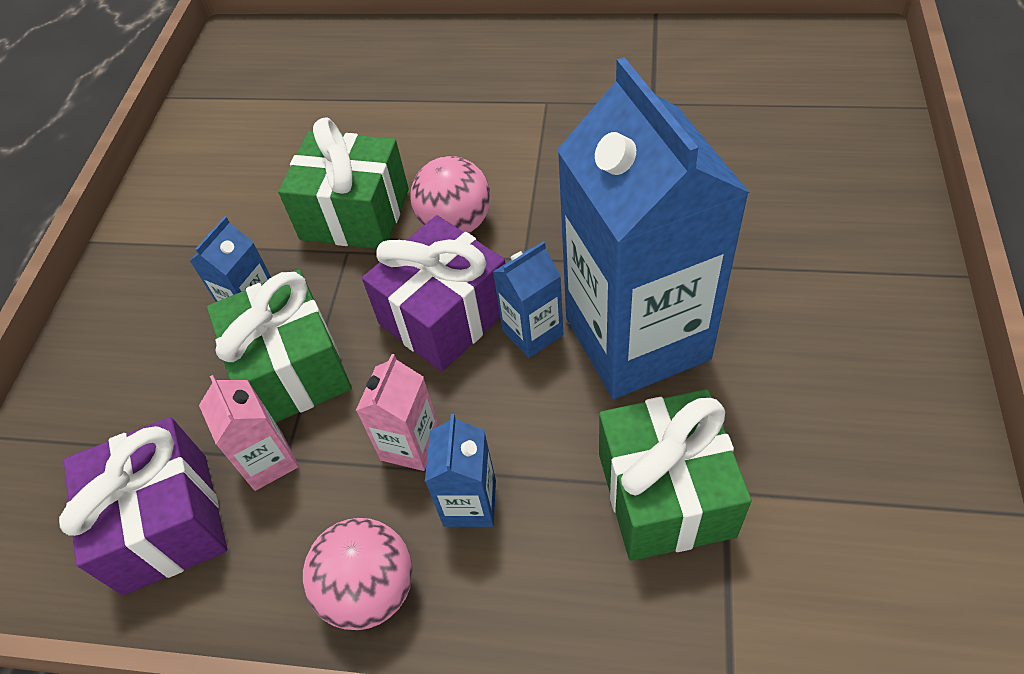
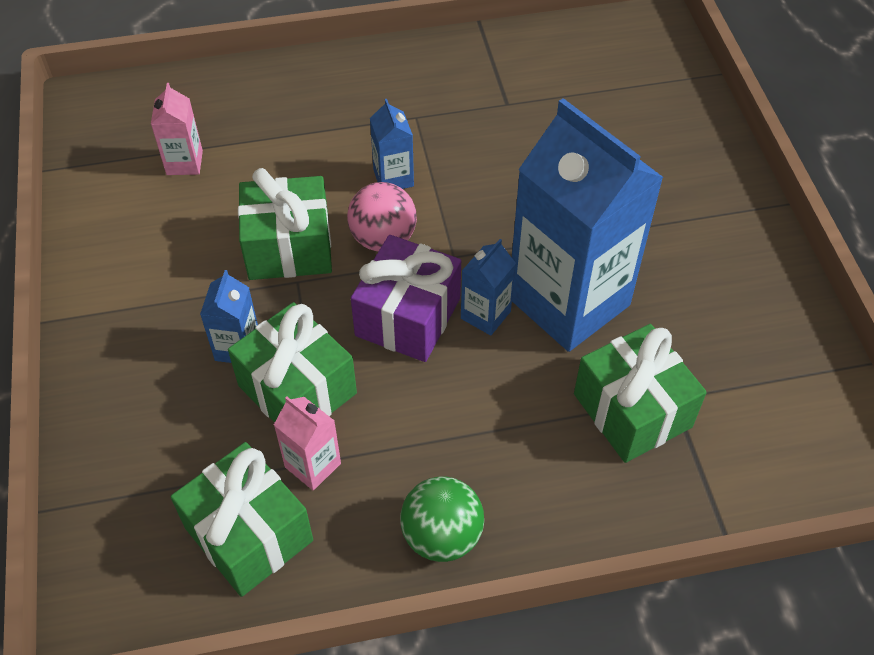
camera: 25 degrees left, 0 degrees up
purple gift [59,417,228,595] -> green gift [171,442,313,597]
pink ball [303,518,413,630] -> green ball [400,477,484,562]
pink carton [356,354,439,471] -> pink carton moved to [151,83,203,175]
blue carton [425,414,496,527] -> blue carton moved to [370,99,414,189]

